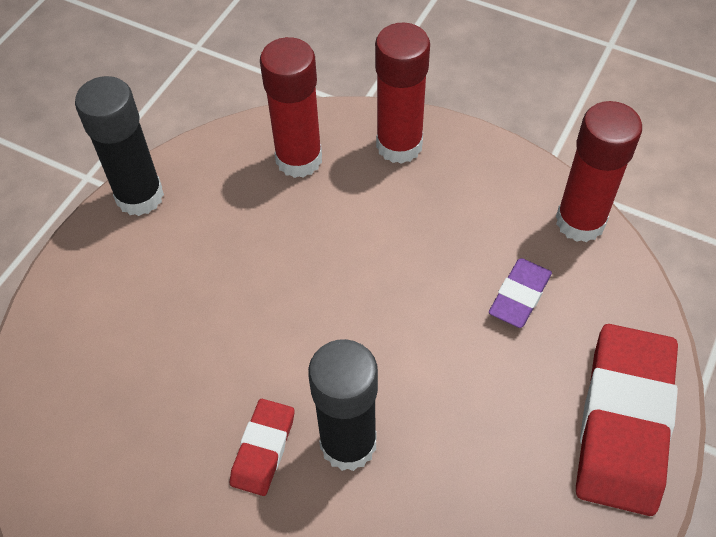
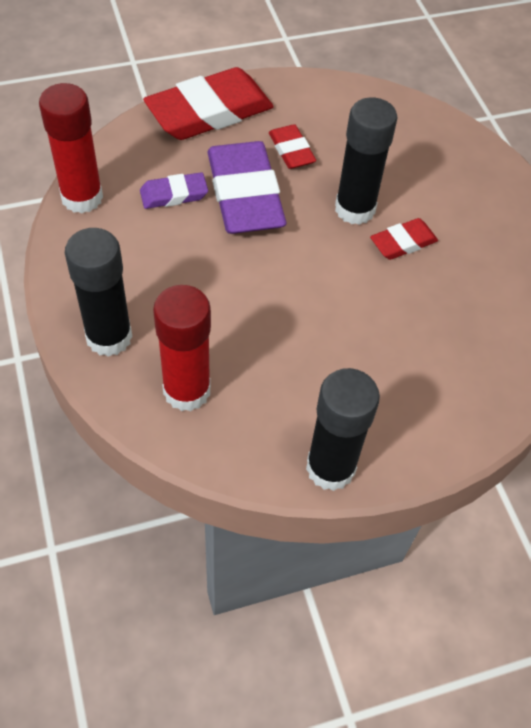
camera: 140 degrees left, 0 degrees up
red glue stick [375,22,430,164] -> black glue stick [65,228,132,357]
none -> purple eraser [207,141,286,234]
none -> red eraser [269,124,316,169]

